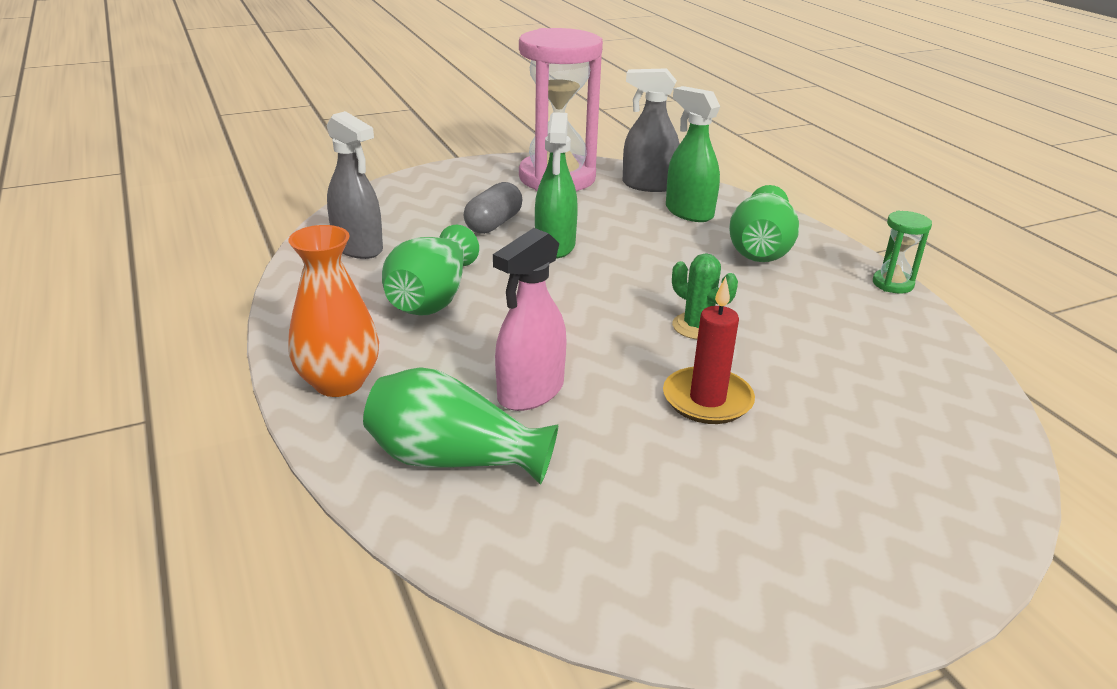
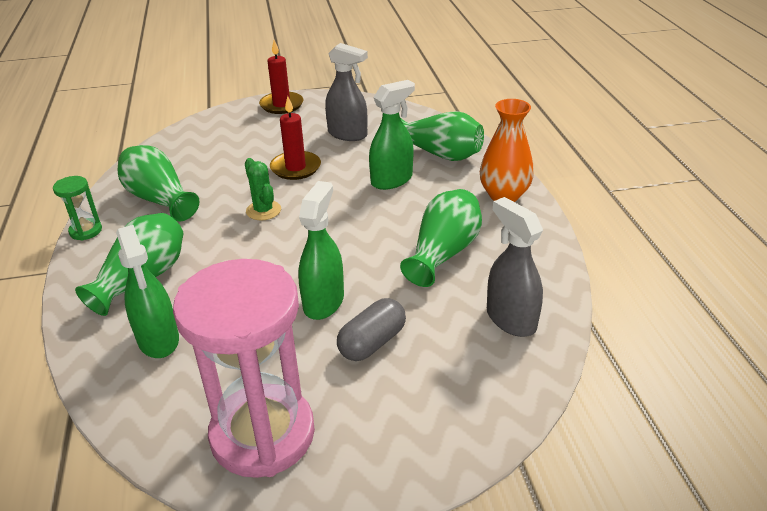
camera: 165 degrees left, 5 degrees up
pink spray bottle [493,228,567,411] -> green spray bottle [369,80,415,190]
grey spray bottle [623,68,680,192] -> grey spray bottle moved to [325,43,368,141]
none -> green vase [118,145,200,221]
none -> red candle [259,40,303,114]

